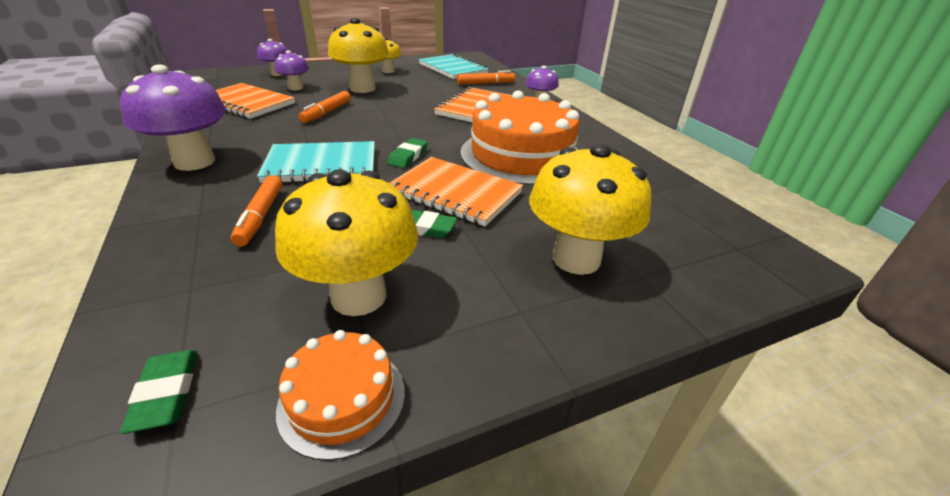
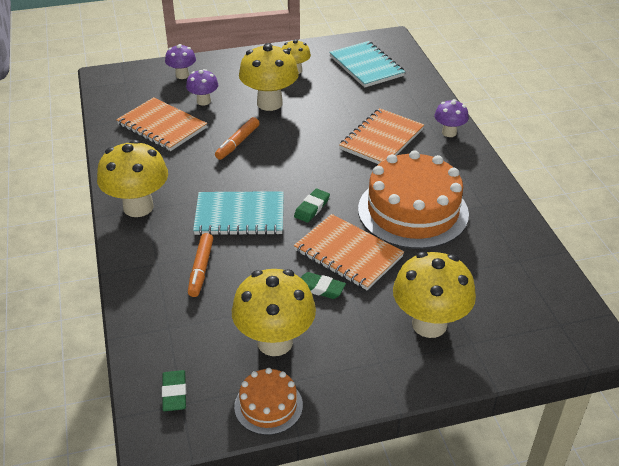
camera: 10 degrees right, 5 degrees up
purple mushroom [120,64,226,171] -> yellow mushroom [97,140,168,217]
orange marker [457,70,515,85] -> none

